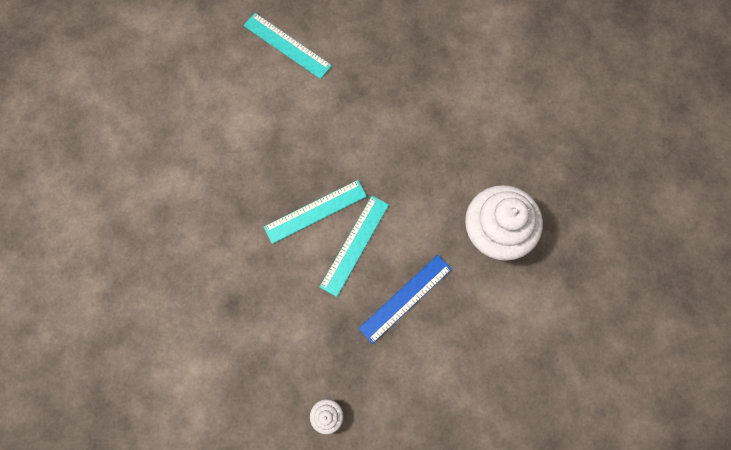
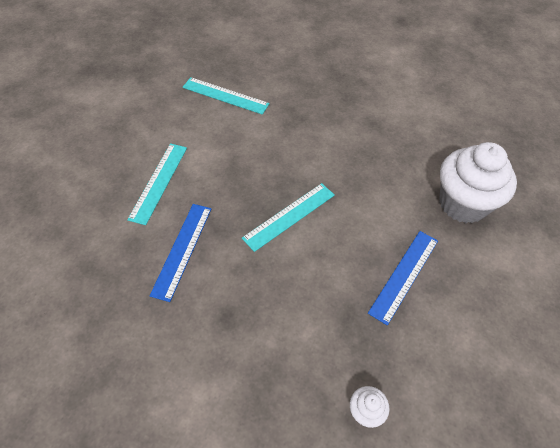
camera: 15 degrees left, 20 degrees down
turquoise ruler [320,196,389,297] -> turquoise ruler moved to [127,143,187,225]
none -> blue ruler [150,204,211,302]

